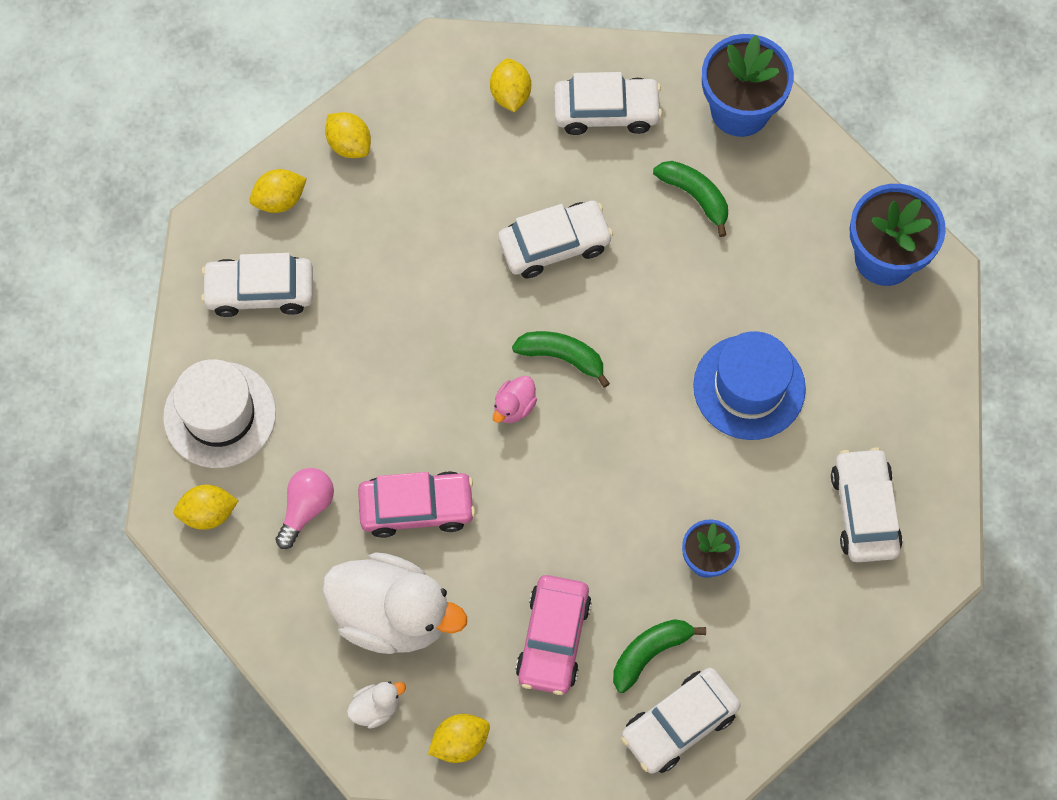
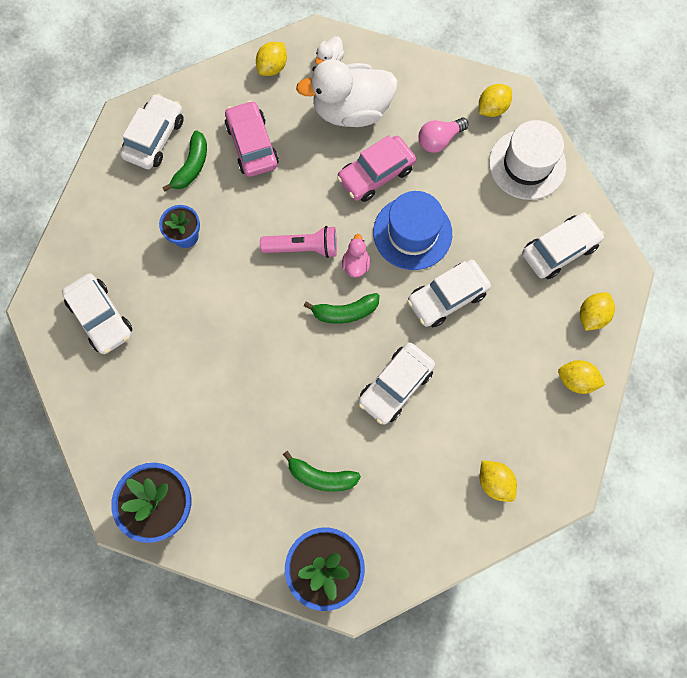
camera: 150 degrees right, 5 degrees up
pink light bulb [276,468,334,549] -> pink light bulb turned 60 degrees clockwise [419,118,469,153]
white car [554,72,662,135] -> white car moved to [407,260,491,327]
blue hat [693,331,806,440] -> blue hat moved to [373,191,452,270]
none -> pink flashlight [260,226,337,258]

